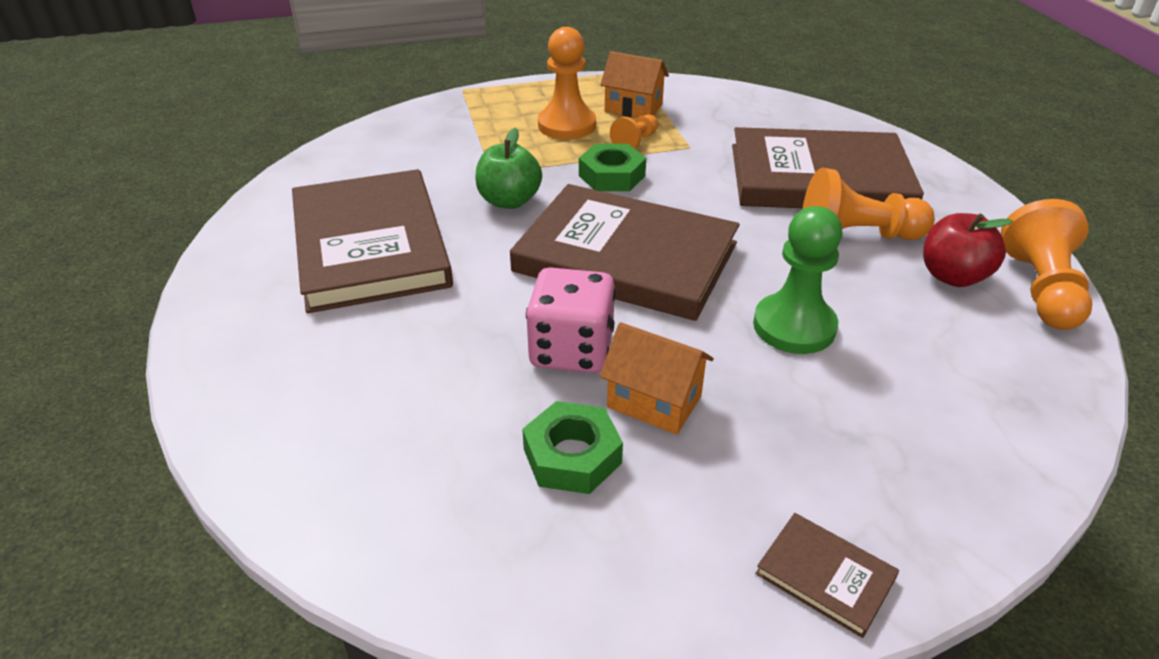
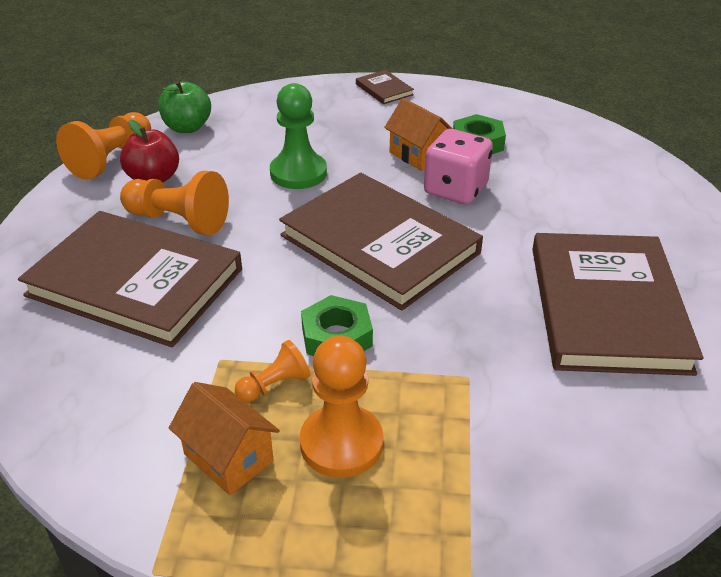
camera: 160 degrees left, 0 degrees up
green apple [475,128,542,209] -> green apple moved to [158,81,211,133]

